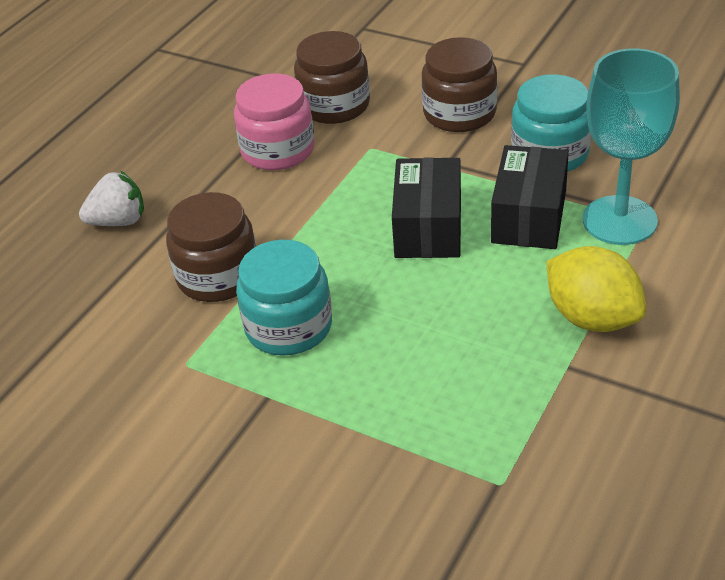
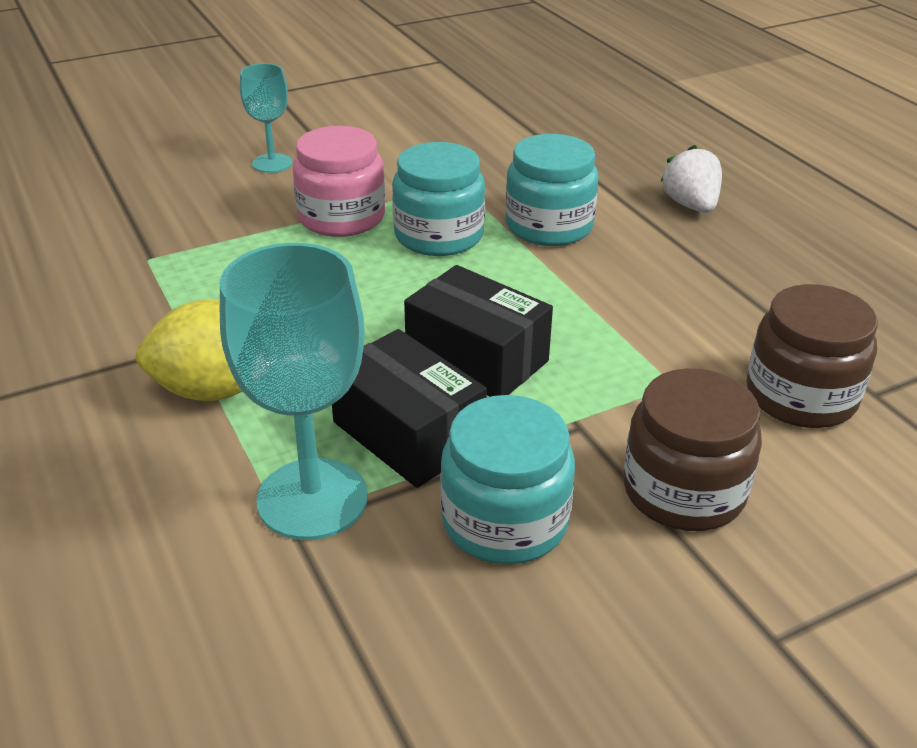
camera: 120 degrees right, 5 degrees down
white strawberry [79,171,144,226] -> white strawberry turned 150 degrees clockwise [660,145,722,213]
brown jar [166,192,256,302] -> turquoise jar [505,134,599,246]
pink jar [234,74,315,170] -> pink jar moved to [293,126,385,237]
none -> turquoise goblet [240,63,292,173]

